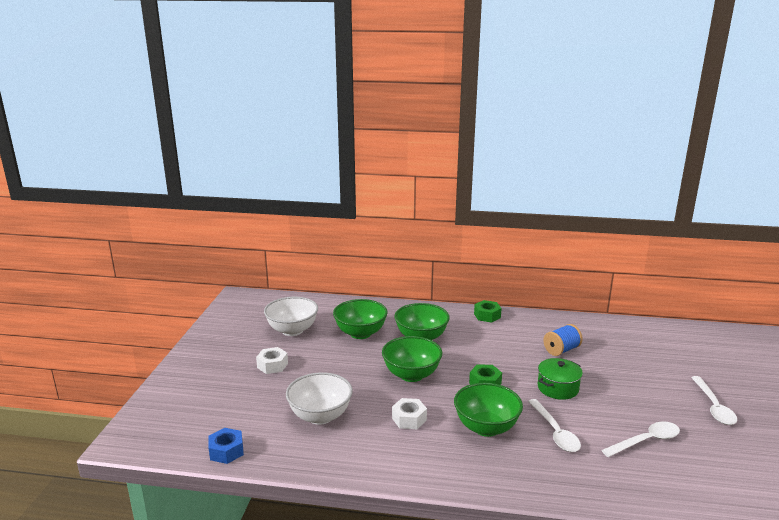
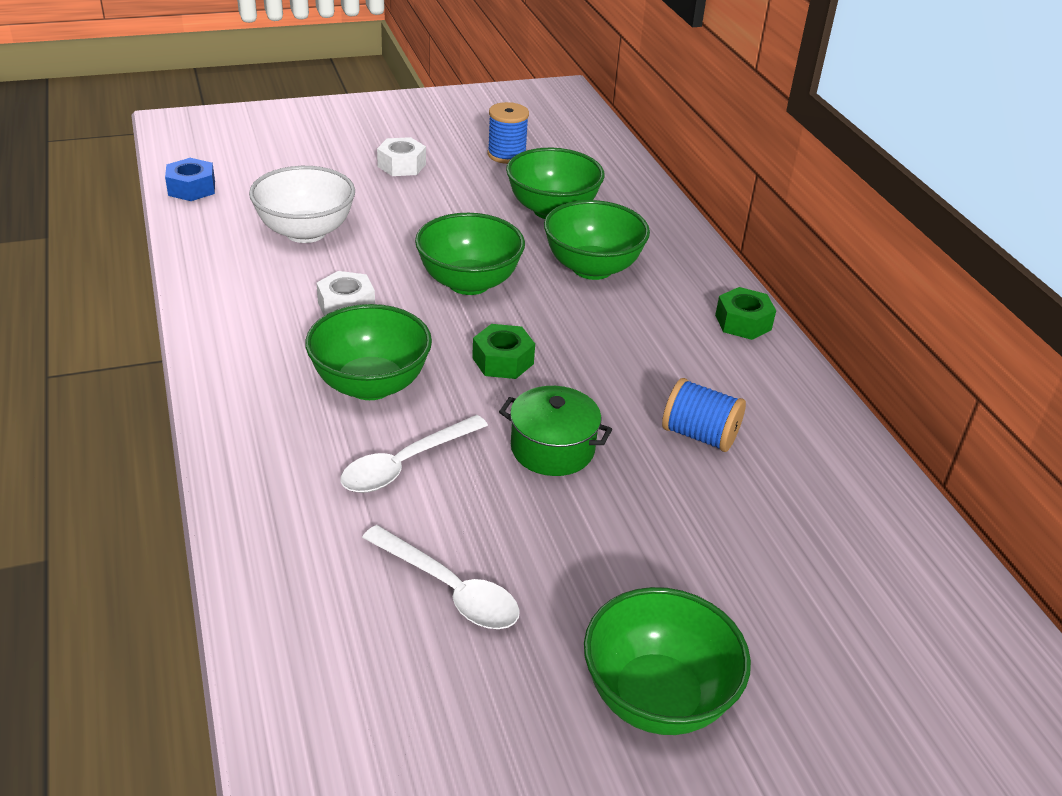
camera: 60 degrees right, 15 degrees up
white bowl [264,297,318,336] -> blue spool [487,102,529,164]
white spoon [691,376,737,425] -> green bowl [584,587,751,735]

